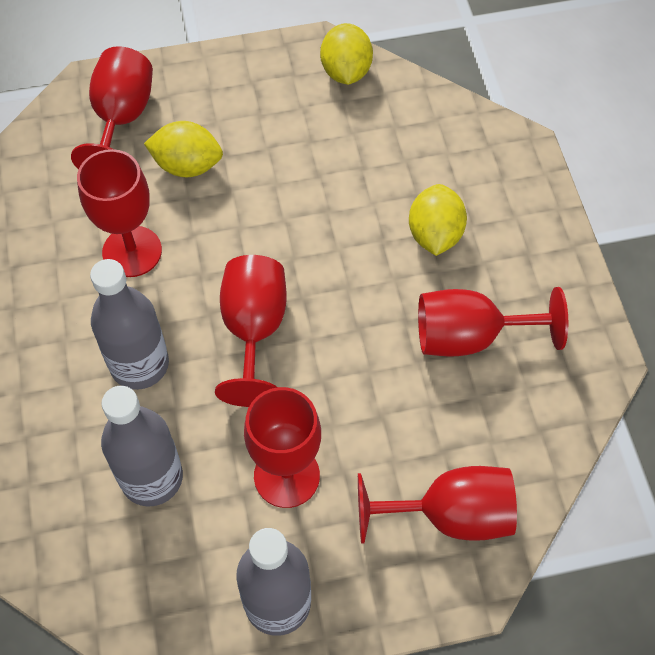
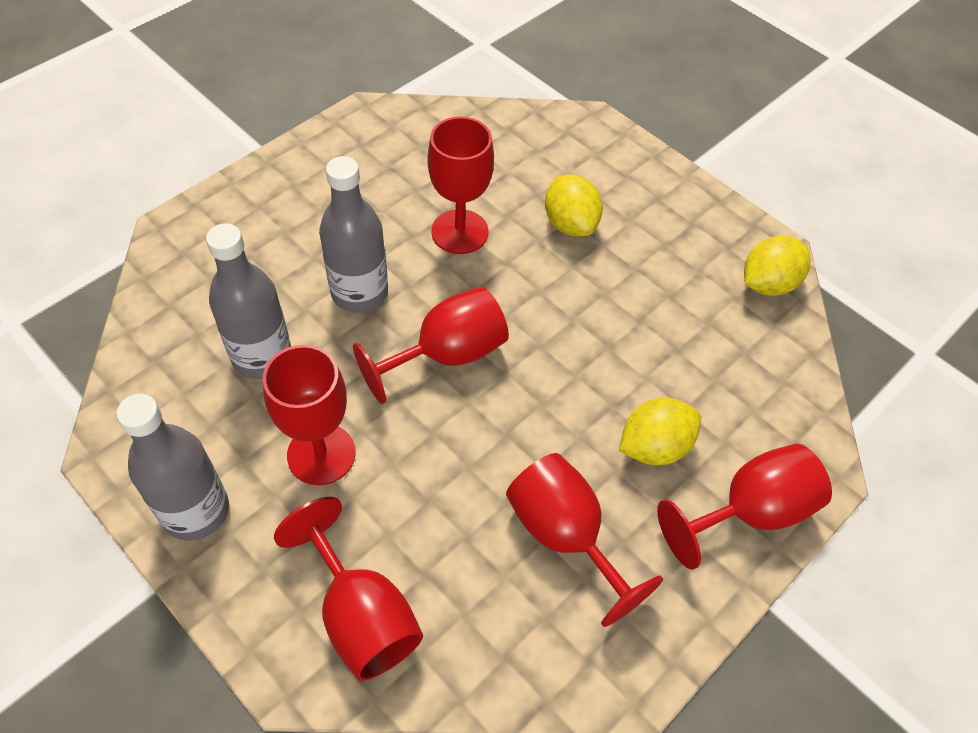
camera: 55 degrees right, 5 degrees down
red goblet [71,46,153,169] -> red goblet moved to [657,444,832,570]

